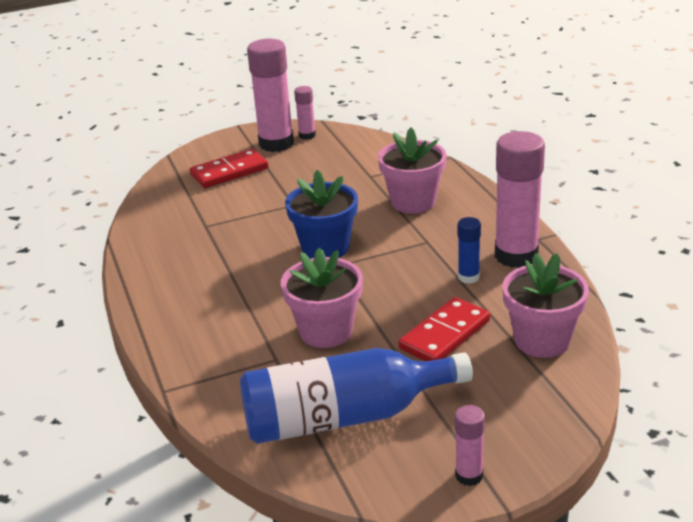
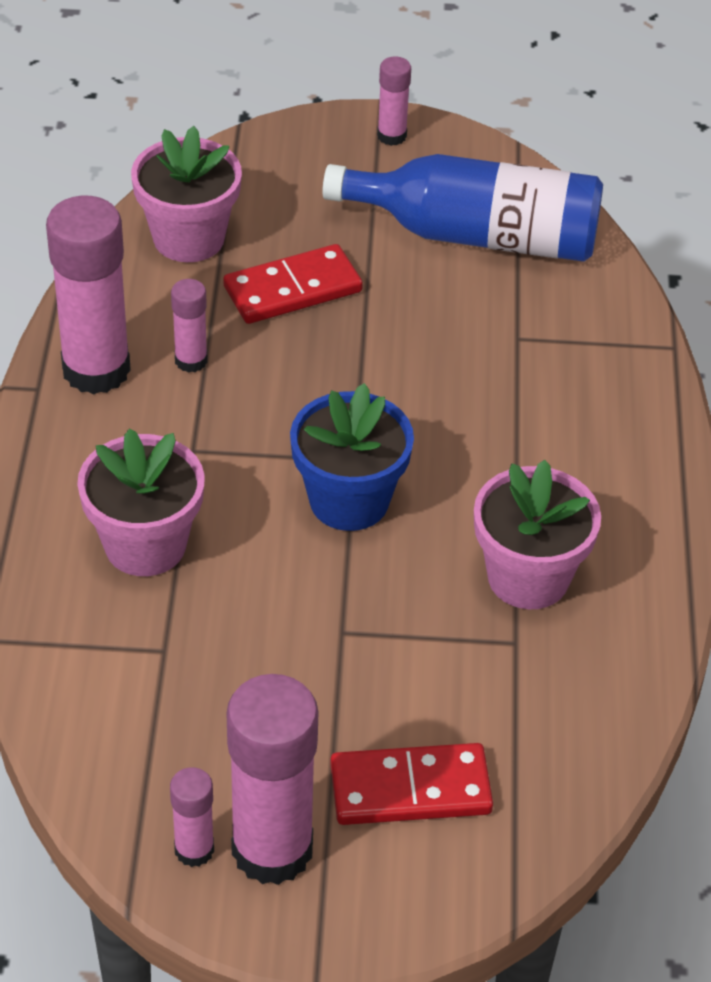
camera: 160 degrees left, 15 degrees up
pink flower pot [281,248,363,348] -> pink flower pot moved to [474,460,601,609]
blue glue stick [458,217,481,284] -> pink glue stick [171,279,208,373]

